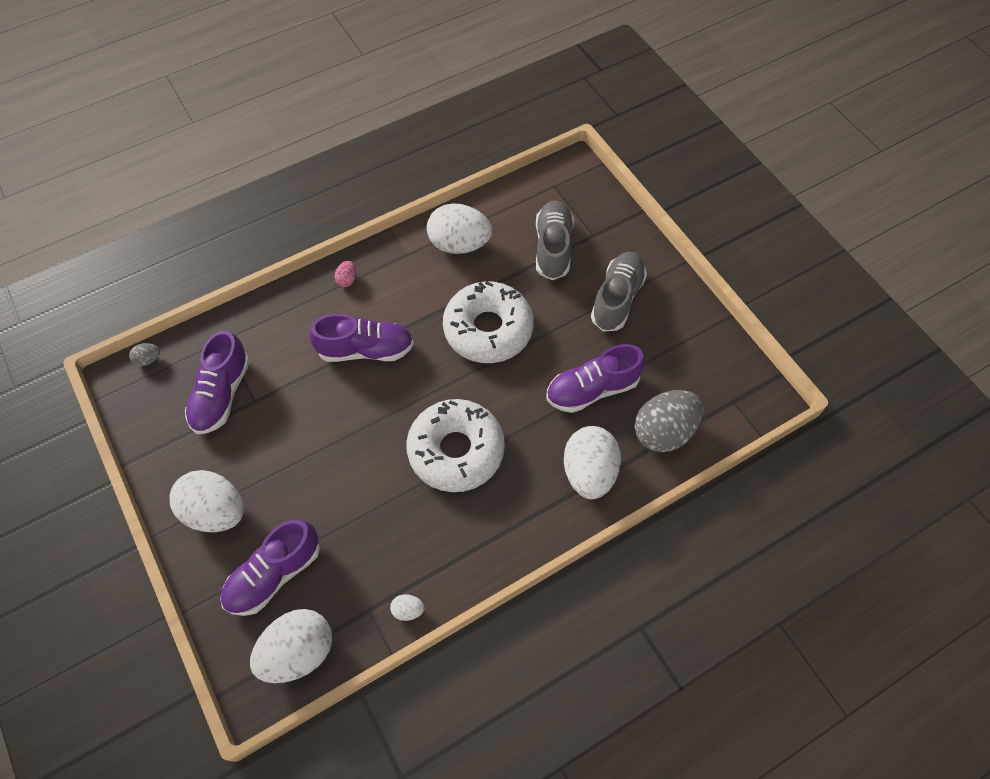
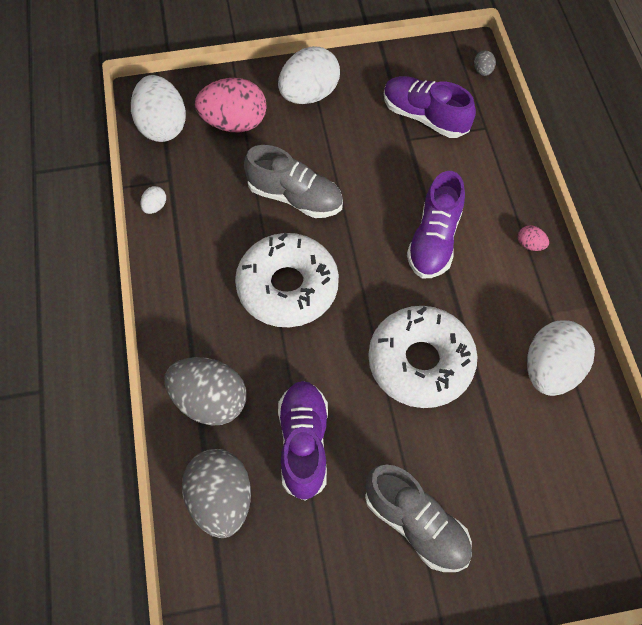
camera: 110 degrees right, 0 degrees up
purple shoe [220,520,320,616] -> pink egg [195,78,267,133]
grey shoe [536,200,574,280] -> grey shoe moved to [244,145,343,218]
white egg [564,426,621,499] -> grey egg [165,357,246,426]

